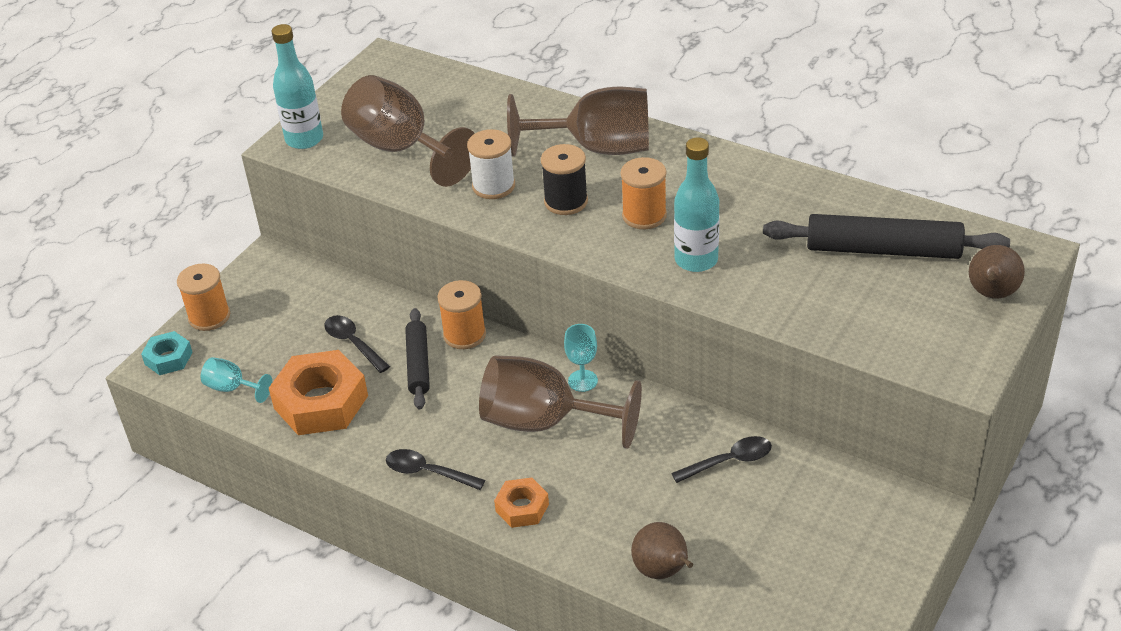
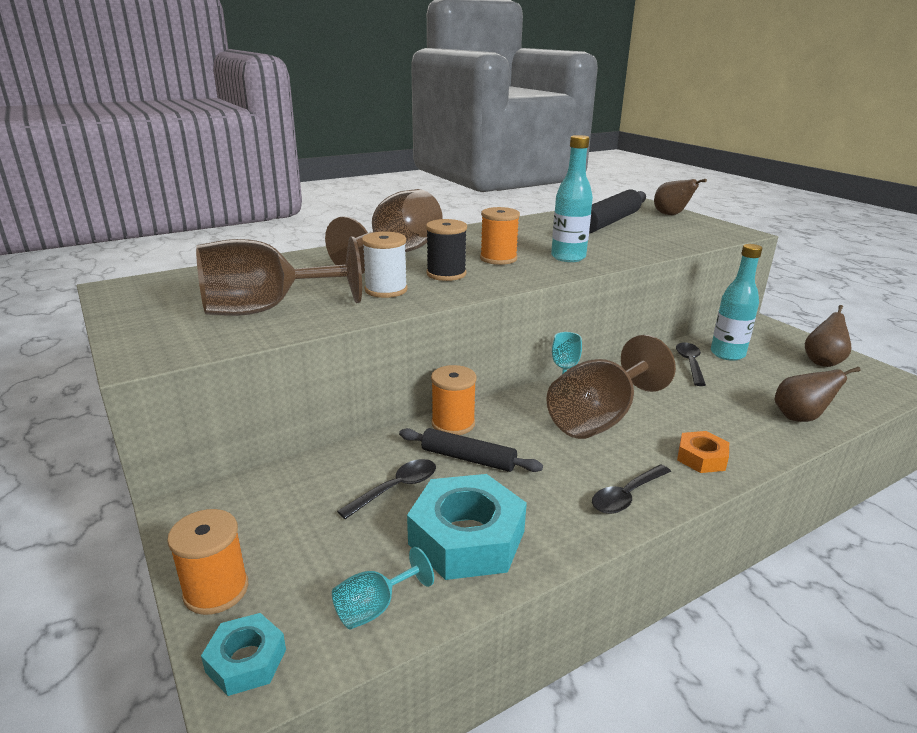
camera: 65 degrees left, 15 degrees down
orange nut [269,350,368,435] -> turquoise nut [407,474,527,580]
turquoise bottle [272,24,323,149] -> turquoise bottle moved to [711,244,762,361]
black spoon [324,315,390,373] -> black spoon turned 150 degrees clockwise [337,459,436,519]
none -> brown pear [805,305,851,367]

